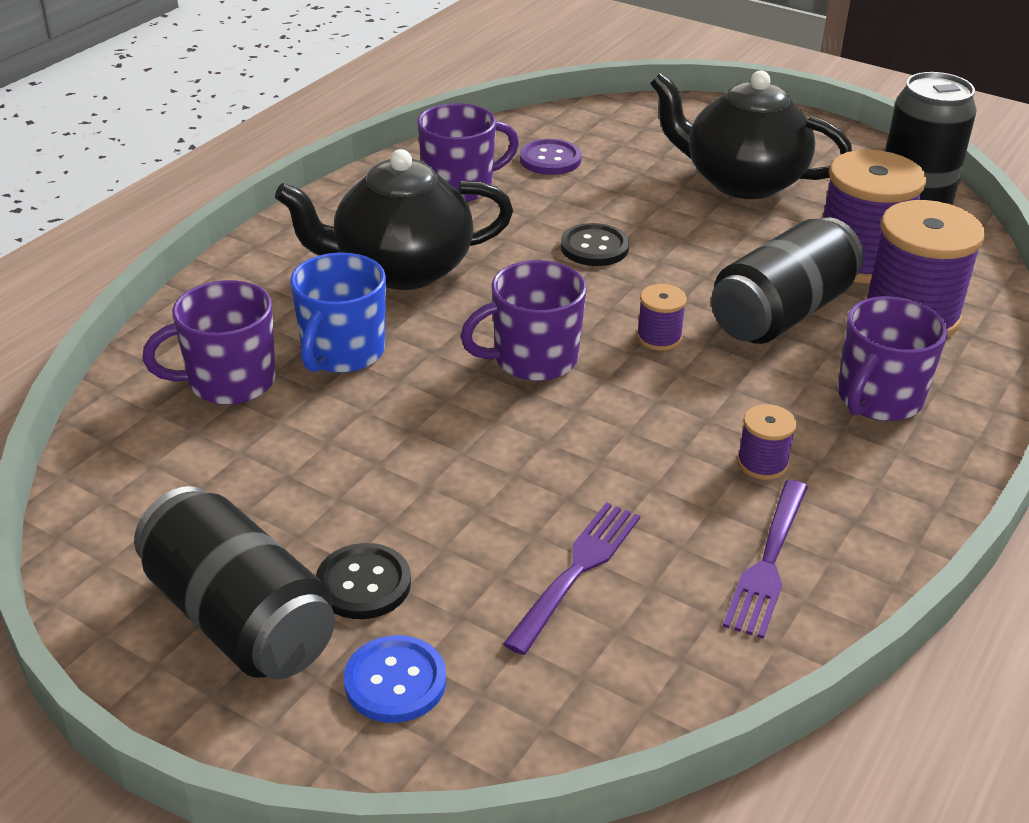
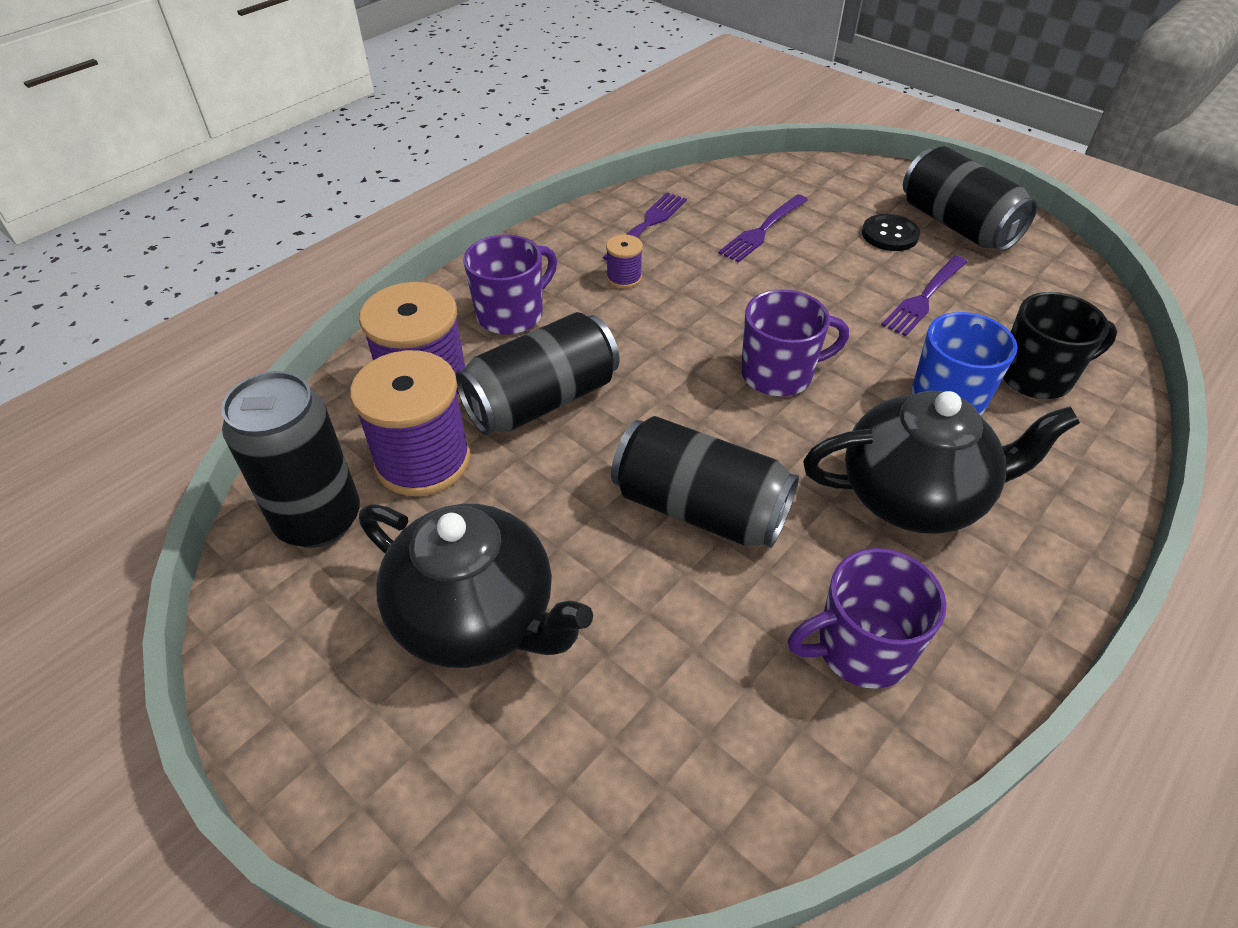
camera: 170 degrees left, 10 degrees up
purple mug [142,280,276,405] -> black mug [1003,292,1117,399]
blue button [344,635,446,723] -> none
purple button [520,139,582,175] -> none
black button [561,223,629,266] -> black can [611,416,799,548]
purple spool [637,284,687,351] -> none
none -> purple fork [881,256,967,336]

